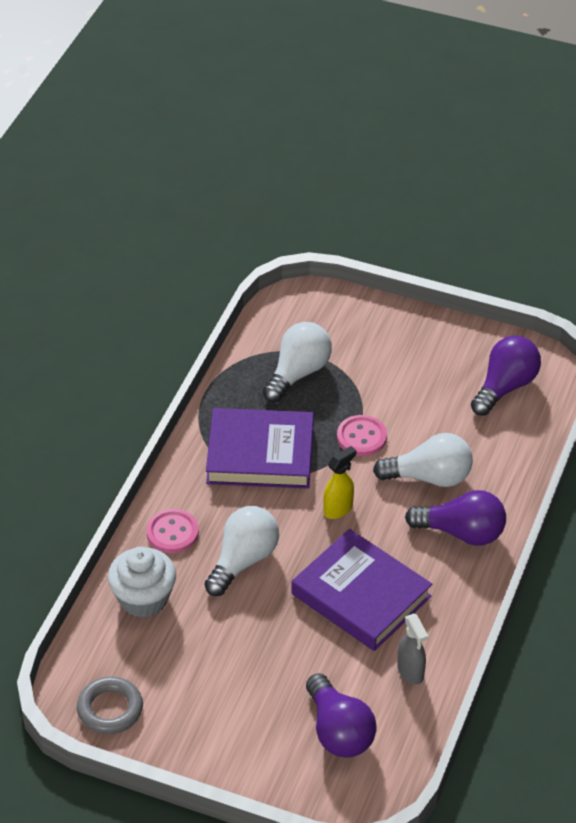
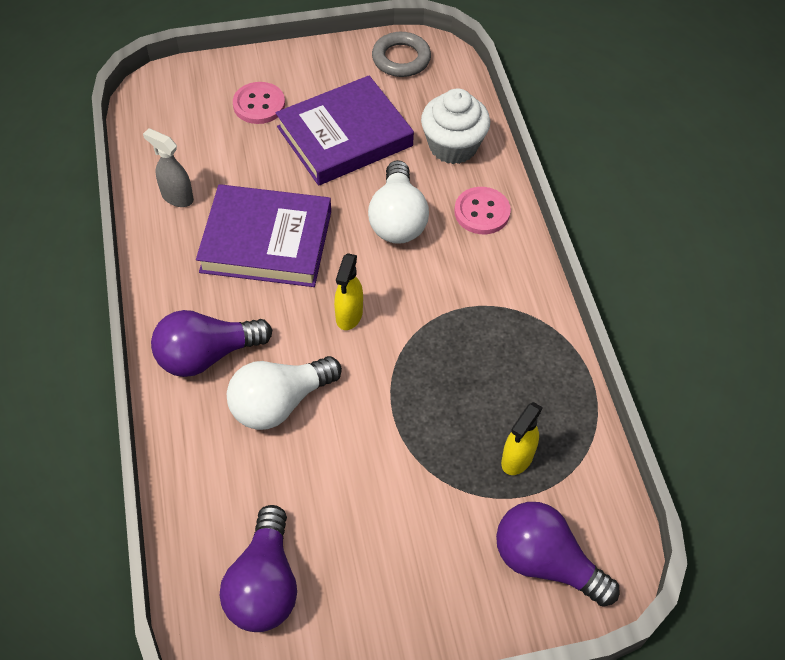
camera: 145 degrees right, 10 degrees up
purple book [206,408,314,489] -> purple book moved to [276,76,414,186]
white light bulb [263,322,332,402] -> yellow spray bottle [501,402,543,475]
purple light bulb [306,673,377,758] -> purple light bulb moved to [496,502,620,607]
pink button [337,415,387,456] -> pink button moved to [233,82,285,124]

